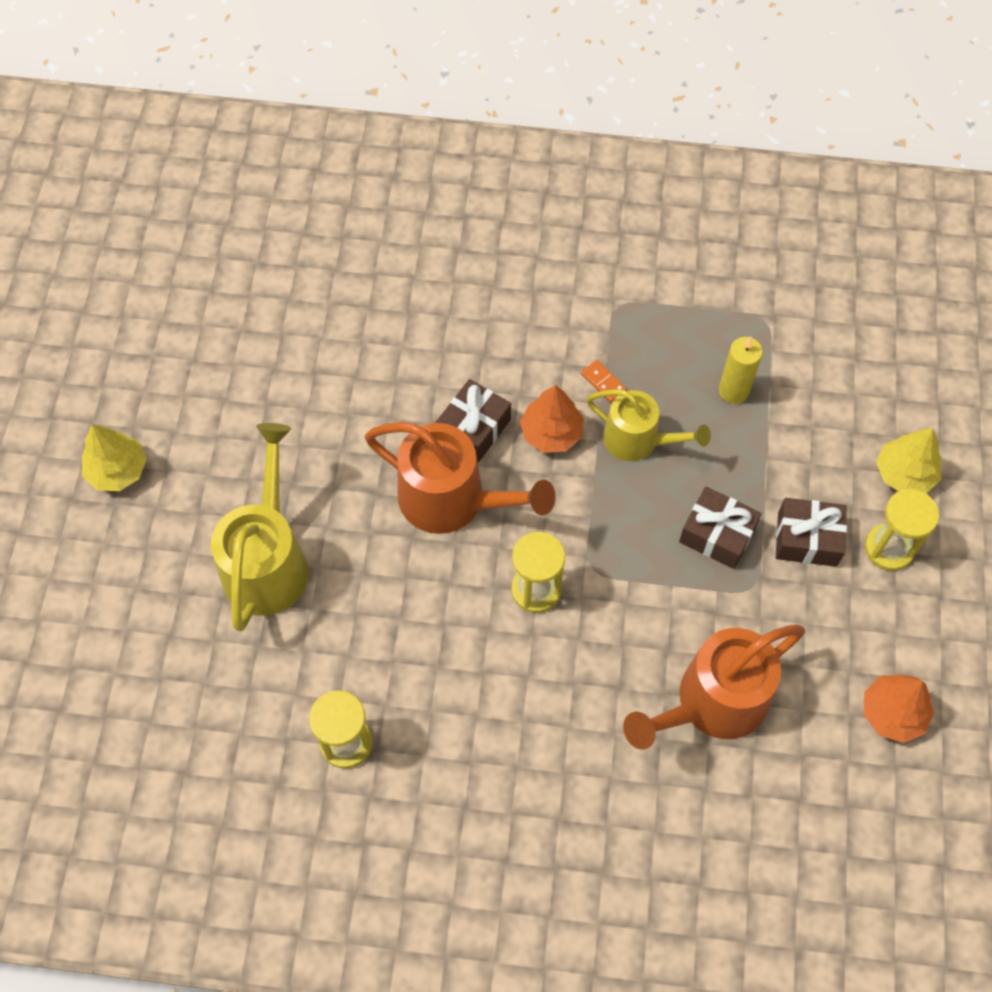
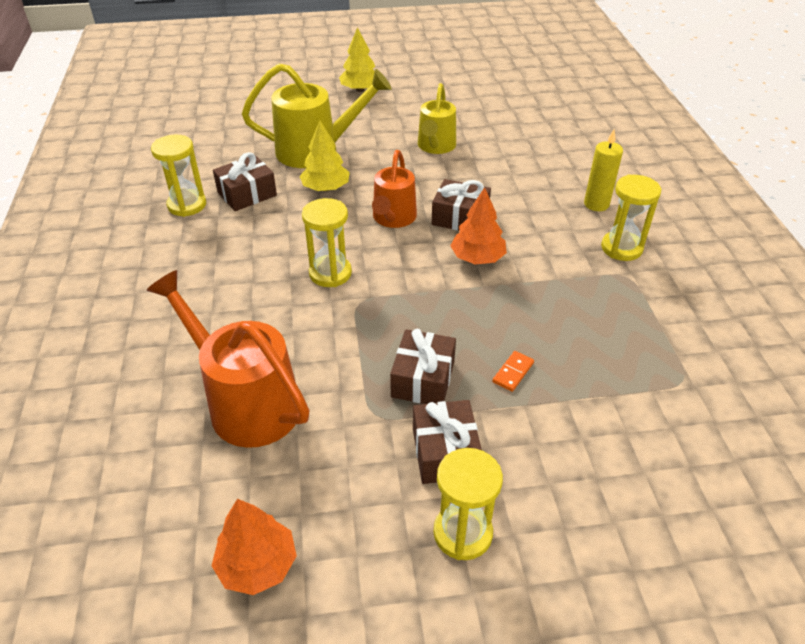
camera: 75 degrees right, 20 degrees down
orange watering can [365,422,556,534] -> orange watering can [372,150,417,228], size x0.65
orange domino [581,360,627,403] -> orange domino moved to [492,351,534,392]
yellow watering can [586,389,711,461] -> yellow watering can moved to [418,83,456,154]
yellow candle [719,336,763,404] -> yellow candle moved to [584,129,623,211]
yellow tree [876,428,941,494] -> yellow tree moved to [299,120,350,191]
none -> brown gift [213,152,277,211]
none -> yellow hourglass [601,175,661,261]

